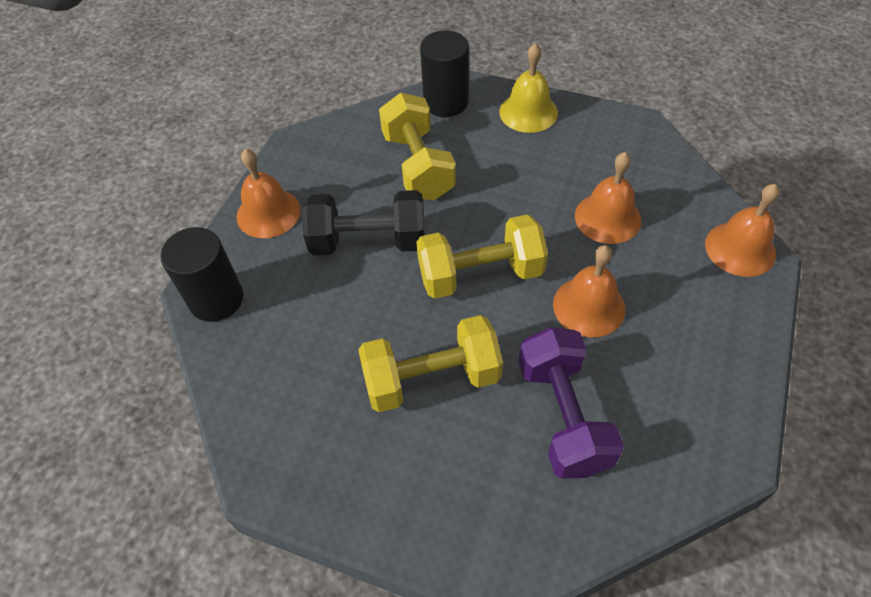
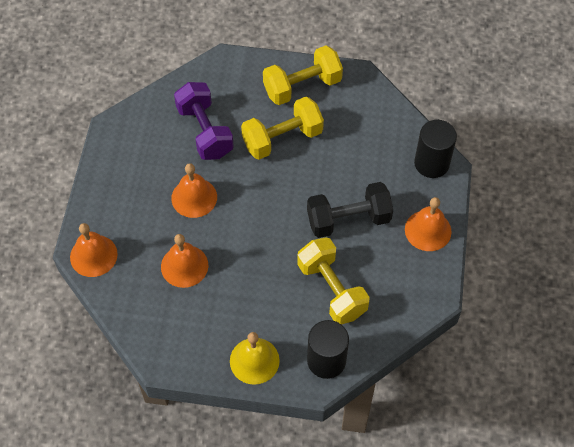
camera: 165 degrees right, 5 degrees up
yellow dumbbell [416,215,548,299] -> yellow dumbbell moved to [263,45,343,105]

